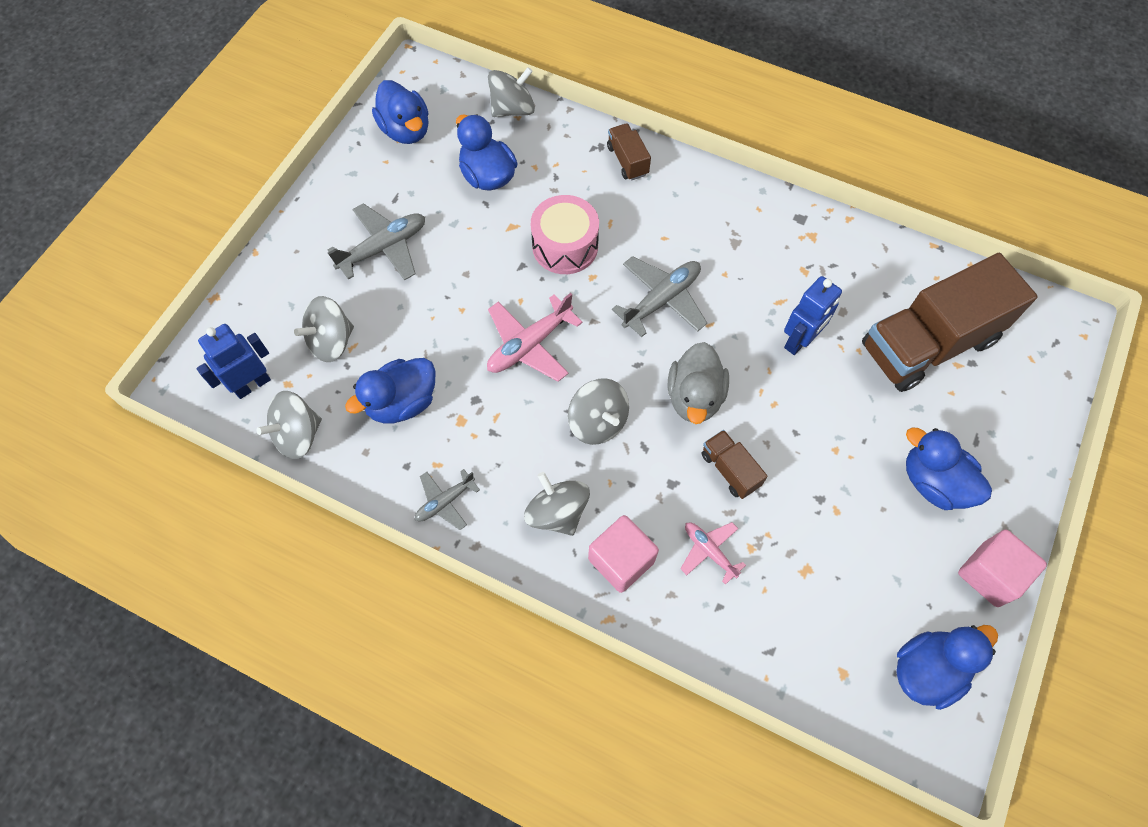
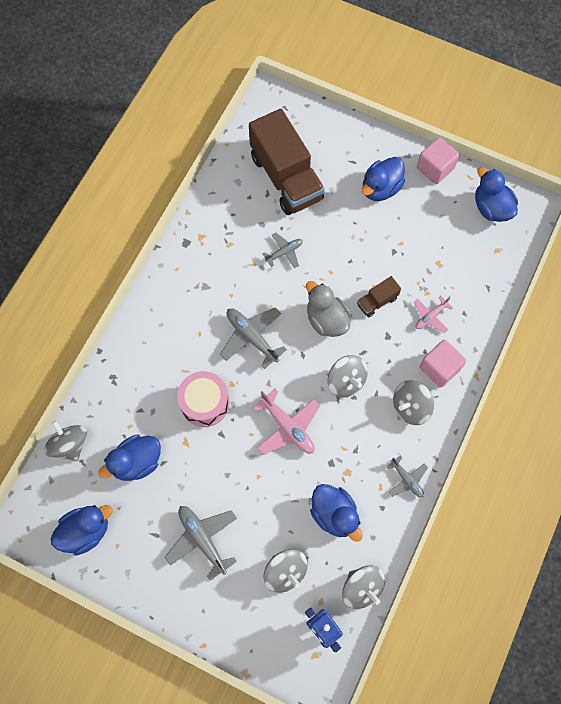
camera: 90 degrees left, 5 degrees up
grey spinning top [568,379,629,445] -> grey spinning top turned 90 degrees clockwise [328,355,368,397]
brown truck [607,123,651,180] -> none
grey duck [667,342,729,424] -> grey duck turned 135 degrees counterclockwise [306,281,352,337]
blue robot [784,276,842,355] -> grey plane [262,233,303,269]

